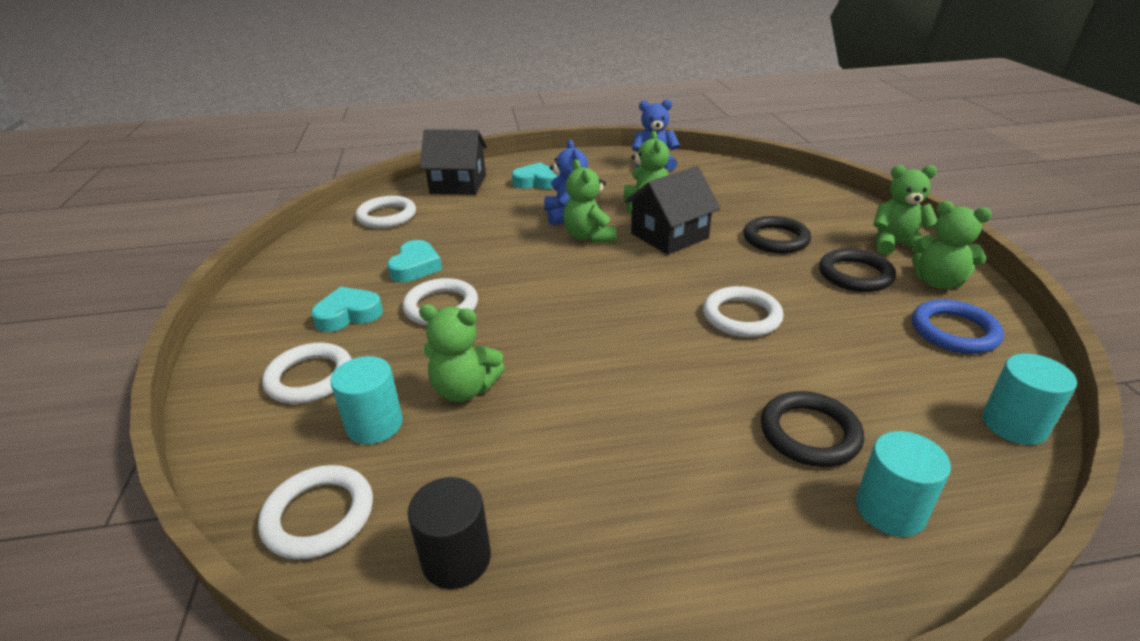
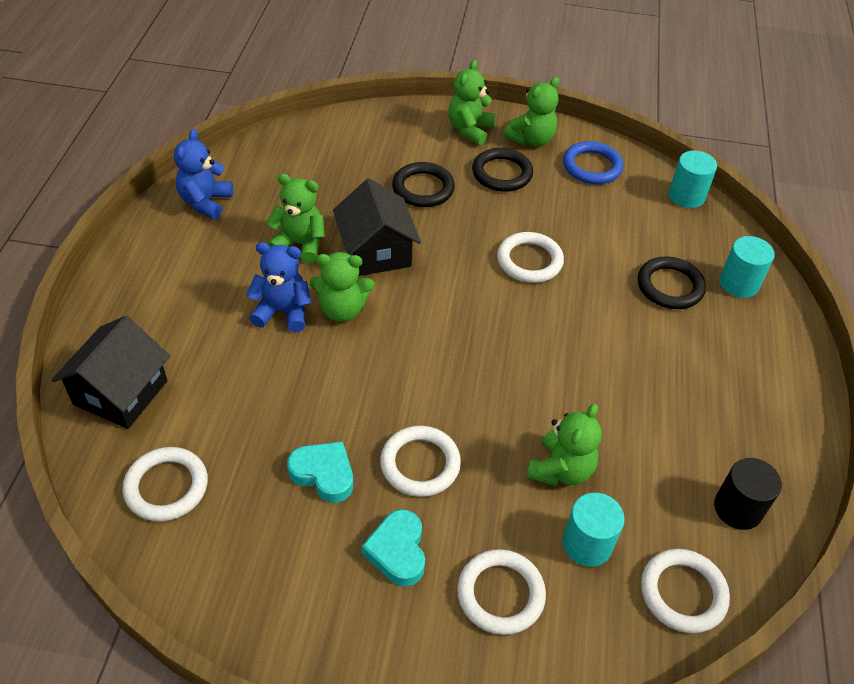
camera: 75 degrees left, 15 degrees up
turquoise heart [512,162,559,189] -> none

